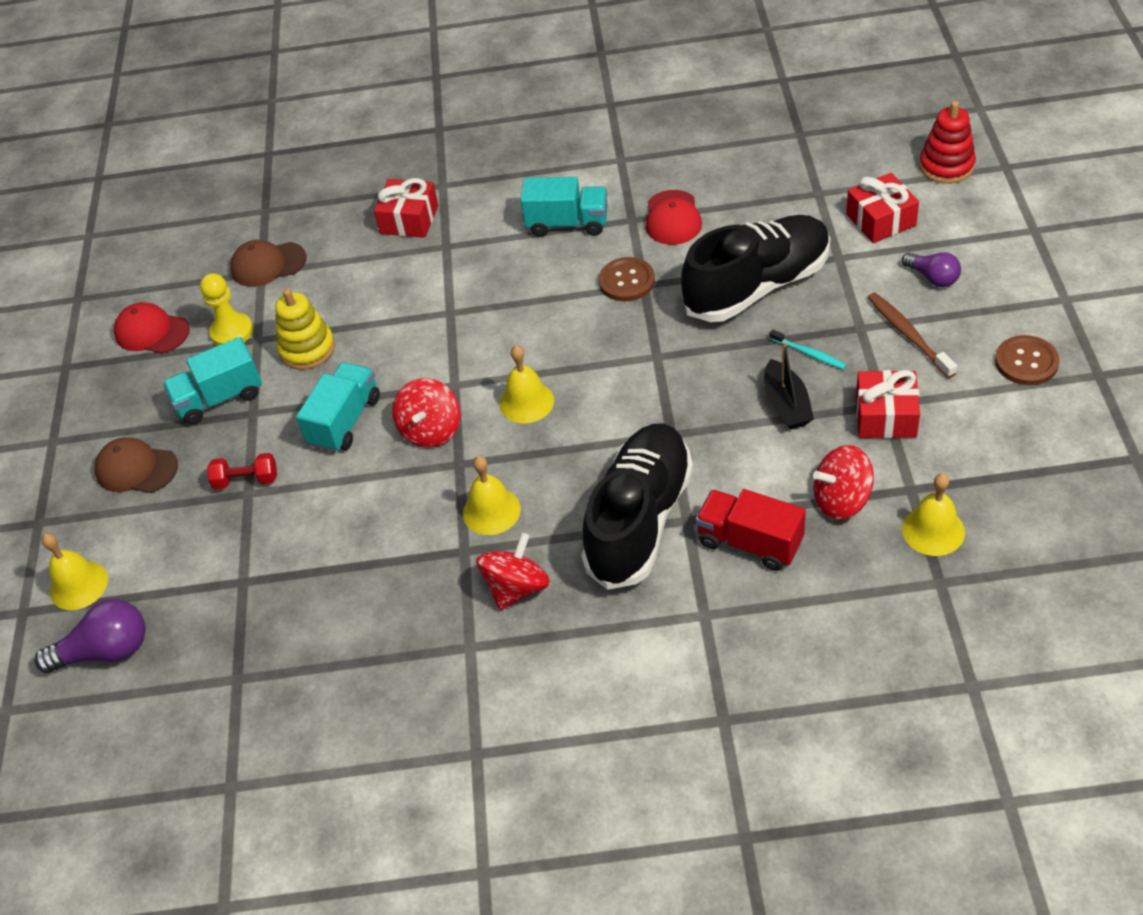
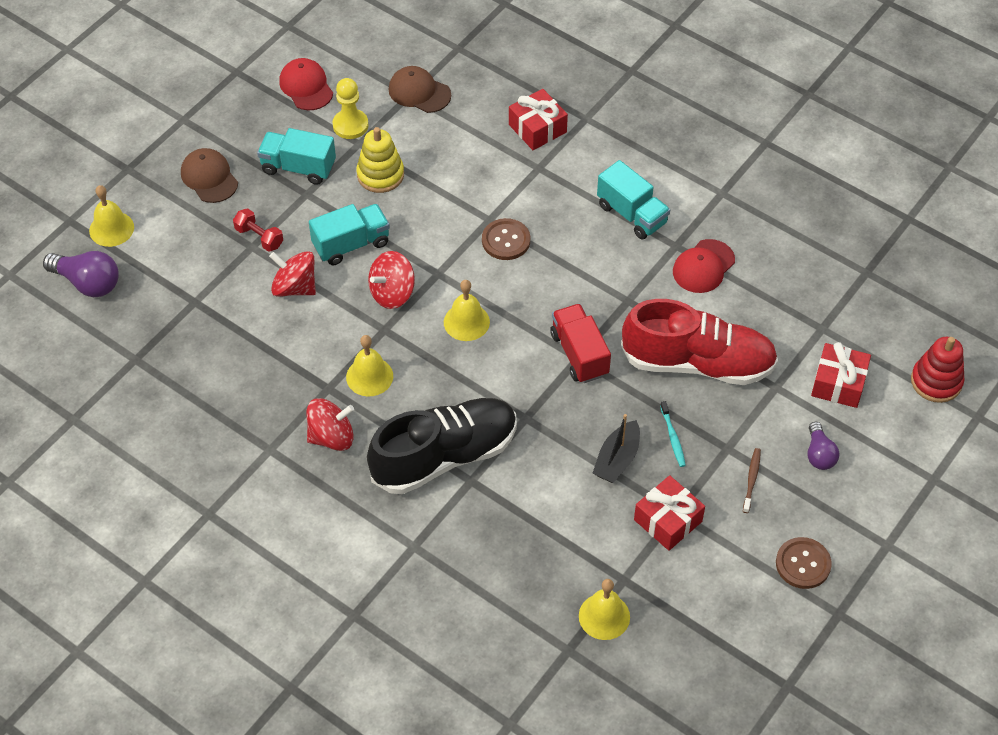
camera: 35 degrees right, 5 degrees up
brown button [599,257,655,301] -> brown button moved to [482,218,530,260]
black shoe [681,215,831,322] -> red shoe [621,299,778,385]
red truck [696,489,806,571] -> red truck moved to [550,304,611,383]
red spinning top [813,445,874,520] -> red spinning top moved to [269,251,316,297]
brown toothbrush [867,293,957,378] -> brown toothbrush [743,448,761,513], size x0.64

